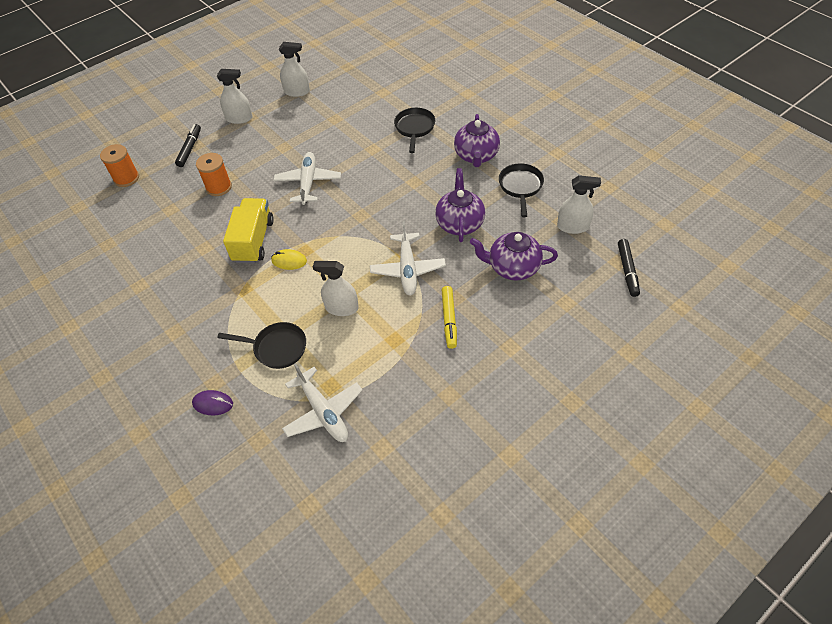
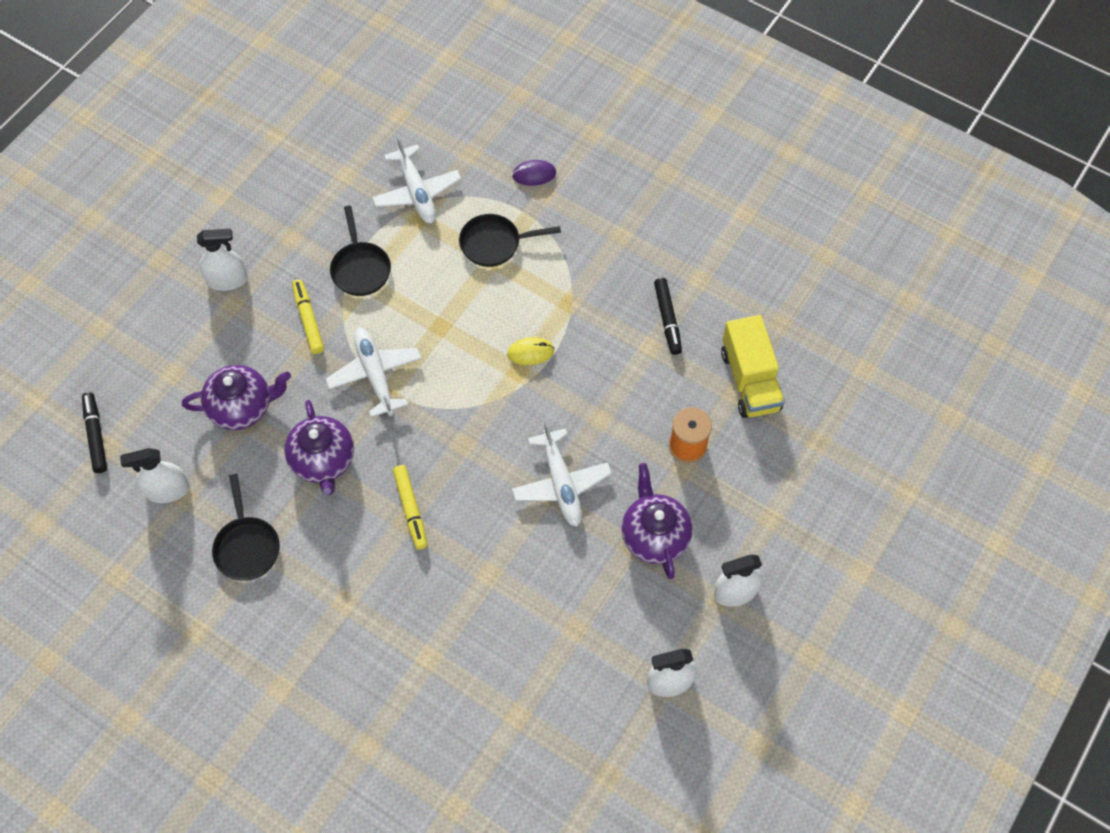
camera: 160 degrees right, 10 degrees up
orange spool [100,144,139,187] -> none
black marker [175,124,201,167] -> black marker moved to [654,278,682,355]
yellow truck [223,198,274,264] -> yellow truck moved to [721,315,785,418]
white plane [282,363,363,442] -> white plane turned 150 degrees counterclockwise [372,135,461,224]
white spray bottle [313,261,359,316] -> white spray bottle moved to [197,229,248,291]
black pan [394,108,435,153] -> black pan moved to [330,206,391,296]
purple teapot [454,114,500,167] -> purple teapot moved to [621,463,692,579]
none -> yellow marker [393,465,428,550]

